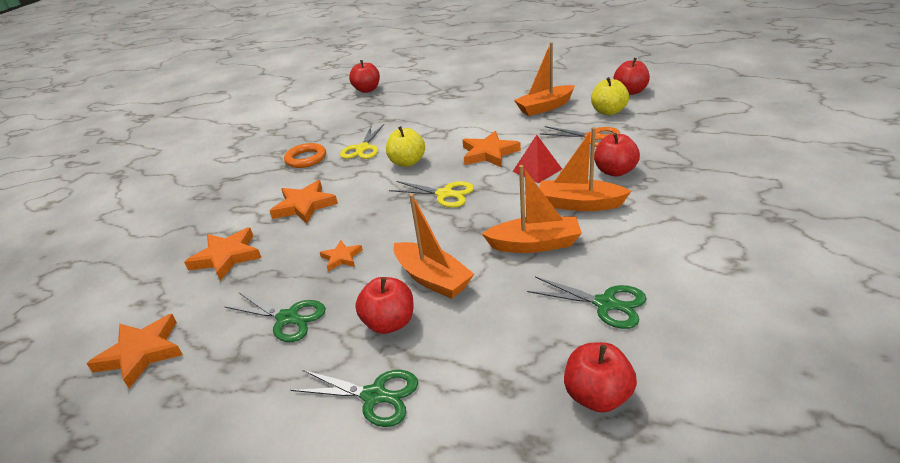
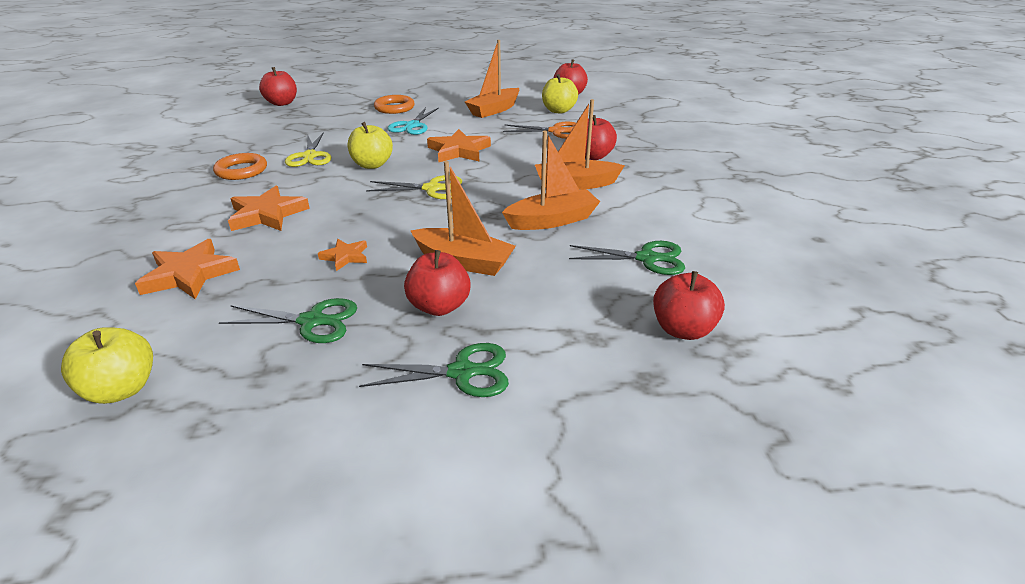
camera: 25 degrees left, 0 degrees up
orange star [87,314,183,388] -> yellow apple [61,327,153,404]
red pyramid [513,135,562,183] -> none
none -> orange ring [374,95,415,114]
none -> turquoise scissors [388,107,439,135]

